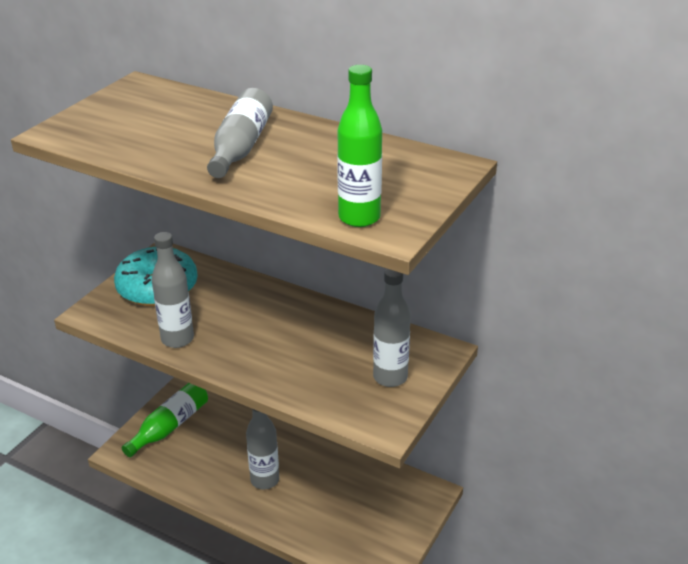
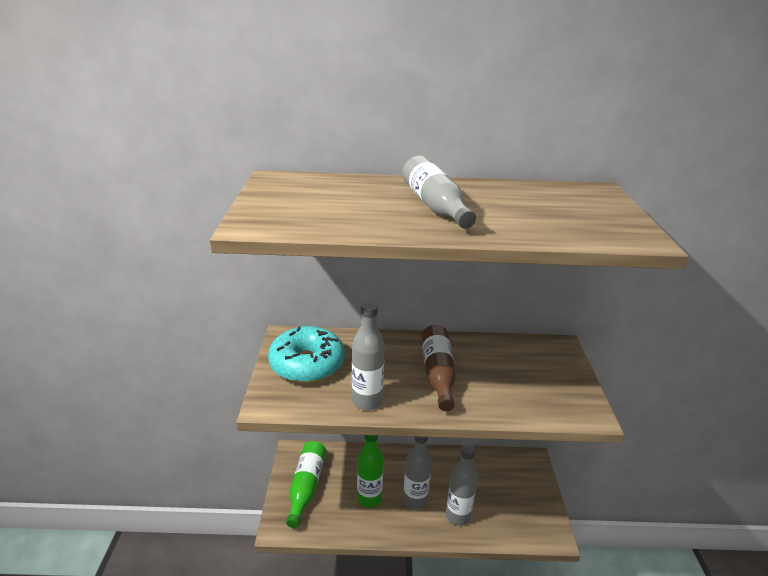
camera: 30 degrees left, 5 degrees down
green bottle [337,65,382,227] -> green bottle moved to [357,435,384,508]
grey bottle [373,269,411,387] -> grey bottle moved to [446,444,478,526]
none -> brown bottle [421,325,456,411]

